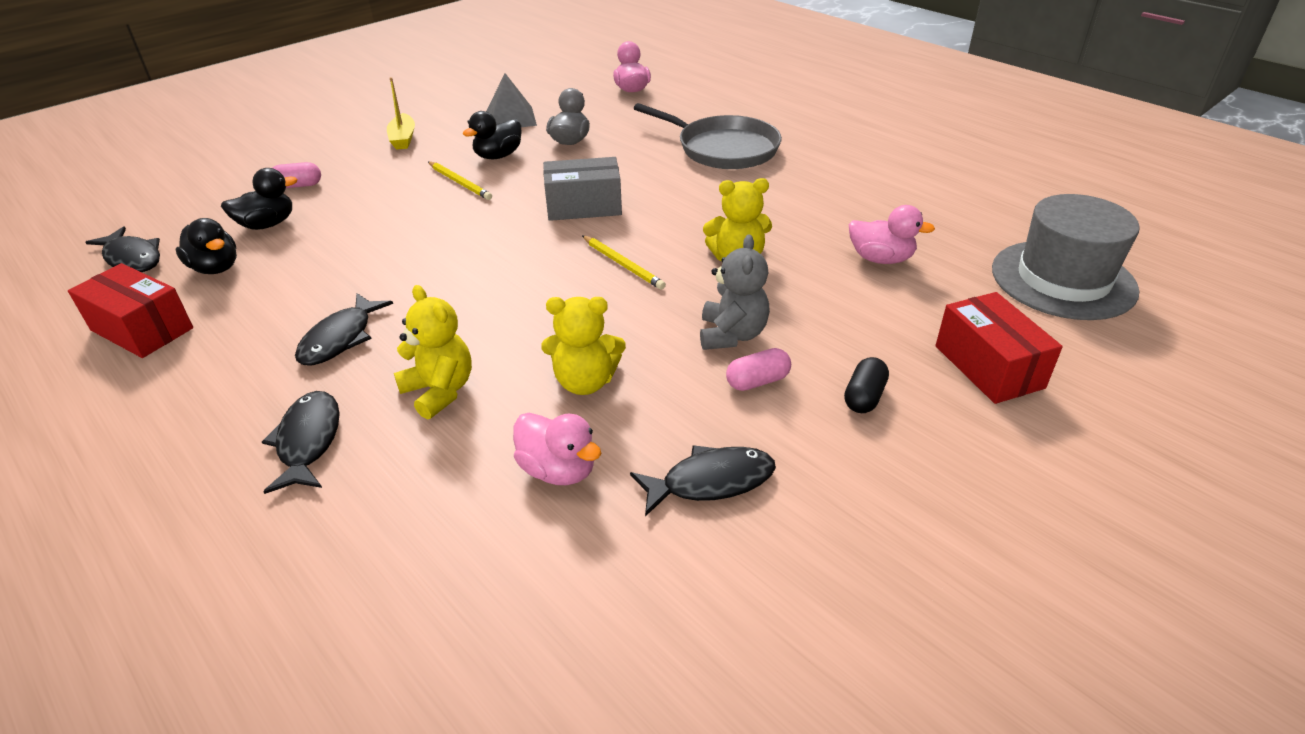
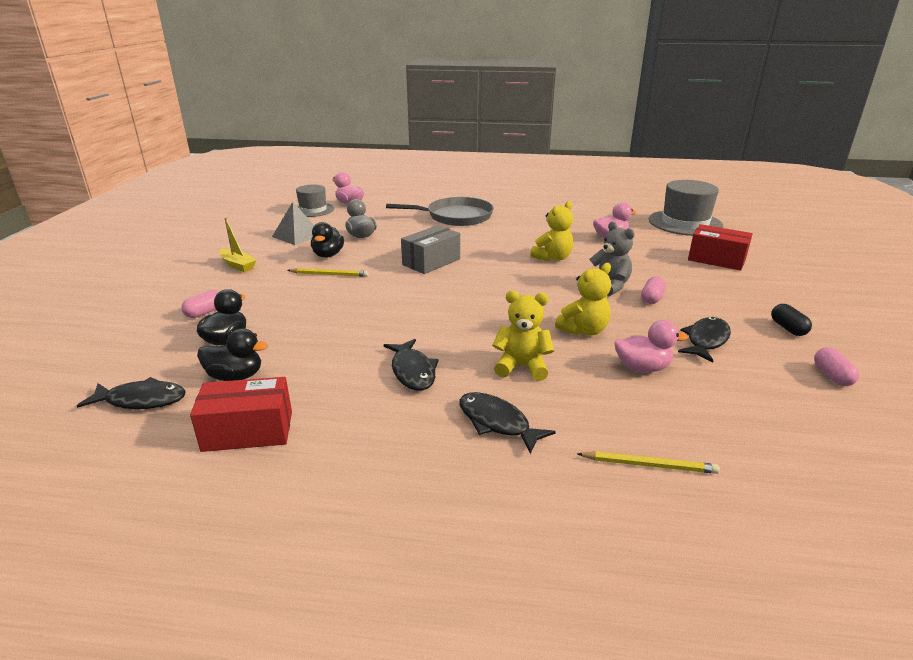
camera: 40 degrees left, 10 degrees down
yellow pencil [582,235,666,290] -> yellow pencil moved to [577,451,720,474]
black capsule [844,357,889,413] -> black capsule moved to [771,304,812,336]
none -> grey hat [296,185,334,217]
none -> pink capsule [814,347,859,386]

